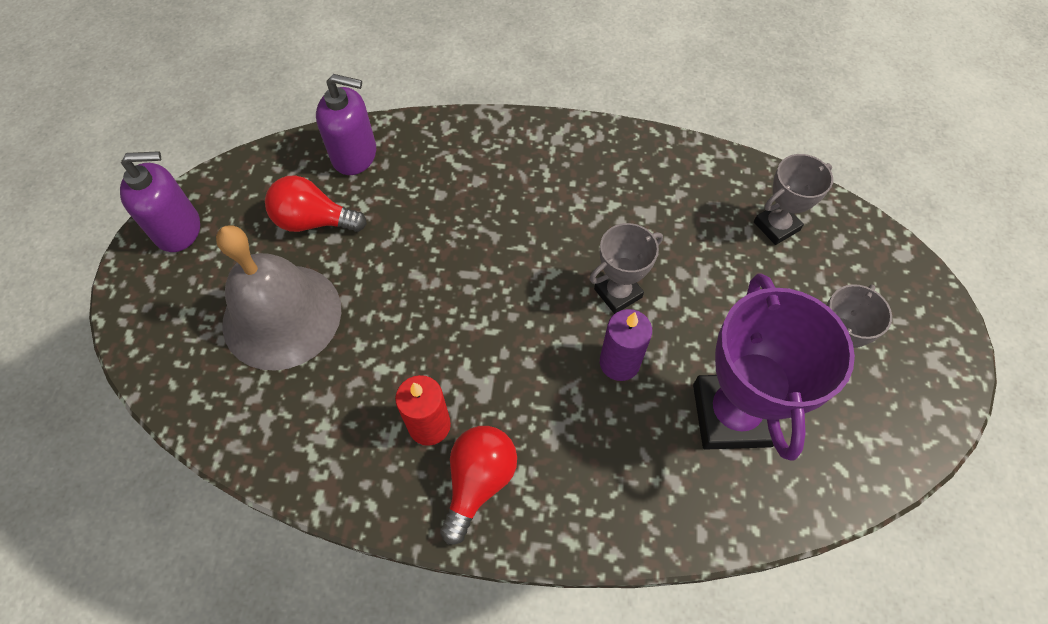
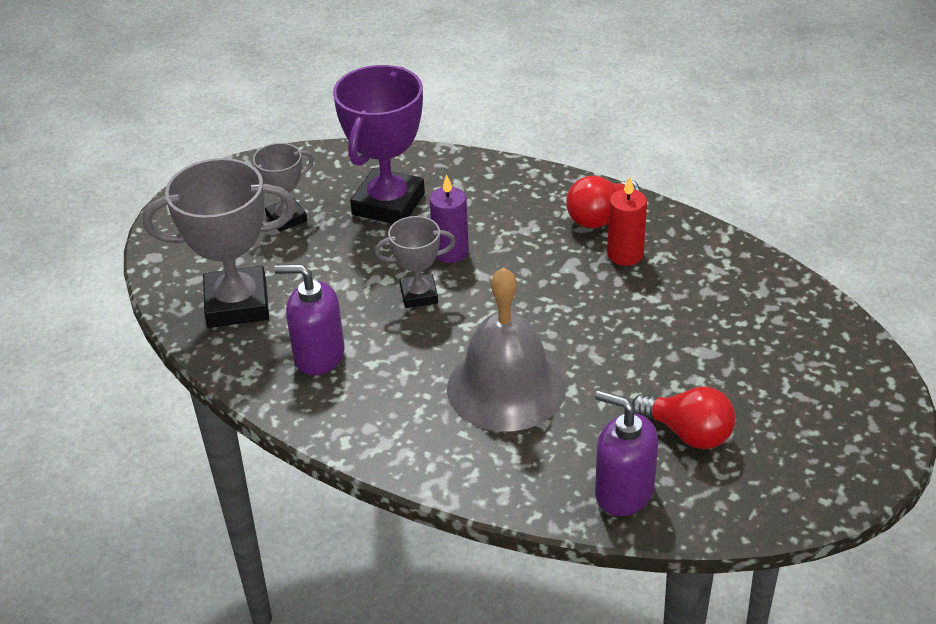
camera: 155 degrees left, 20 degrees down
purple soap dispenser [120,151,200,252] -> purple soap dispenser moved to [274,264,344,375]
grey bell [216,225,341,371] -> grey bell moved to [447,267,566,431]
grey trophy [754,154,833,245] -> grey trophy [143,158,296,328], size x1.81

